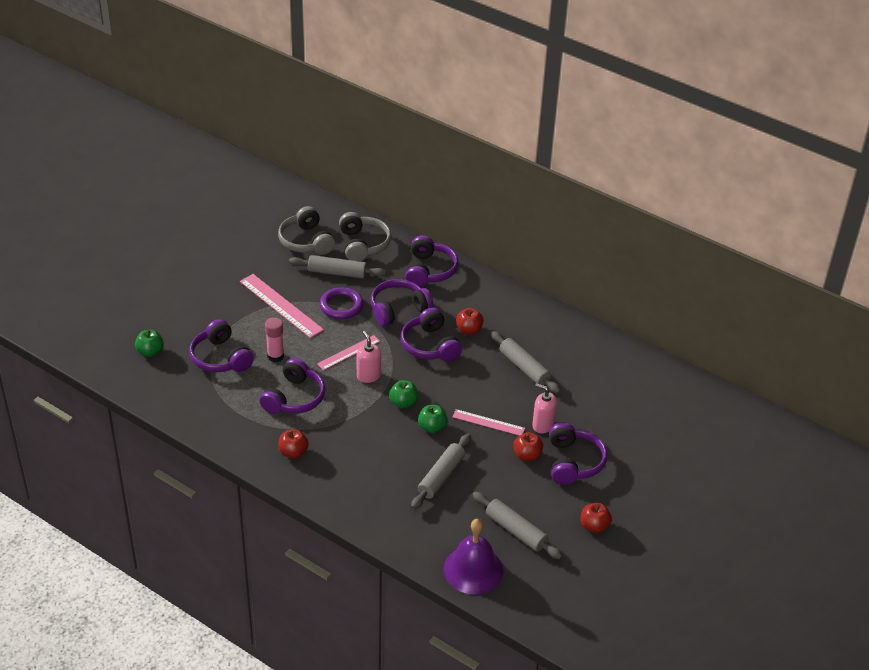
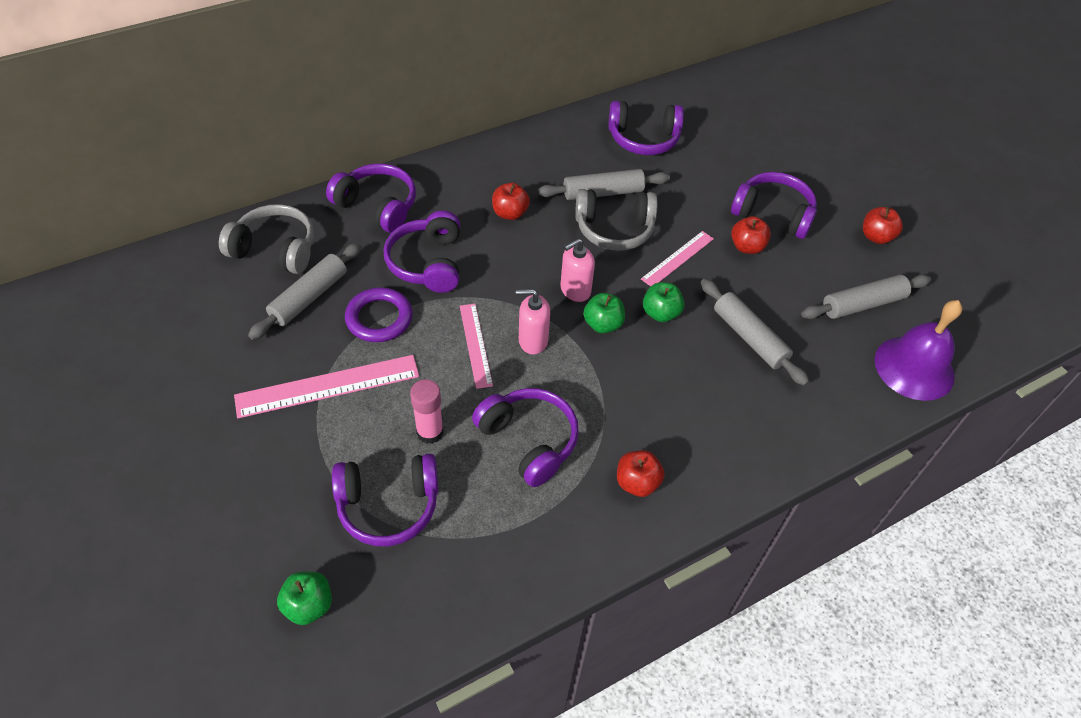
camera: 65 degrees left, 10 degrees up
grey headphones [278,206,335,255] -> grey headphones moved to [575,189,658,251]
purple headphones [401,307,462,362] -> purple headphones moved to [608,101,684,155]
pink soap dispenser [532,383,557,434] -> pink soap dispenser moved to [560,238,595,302]

